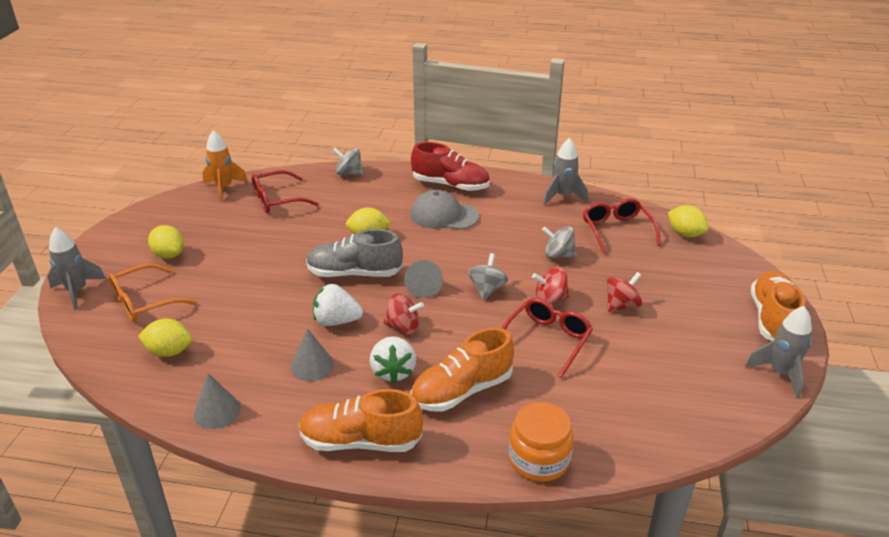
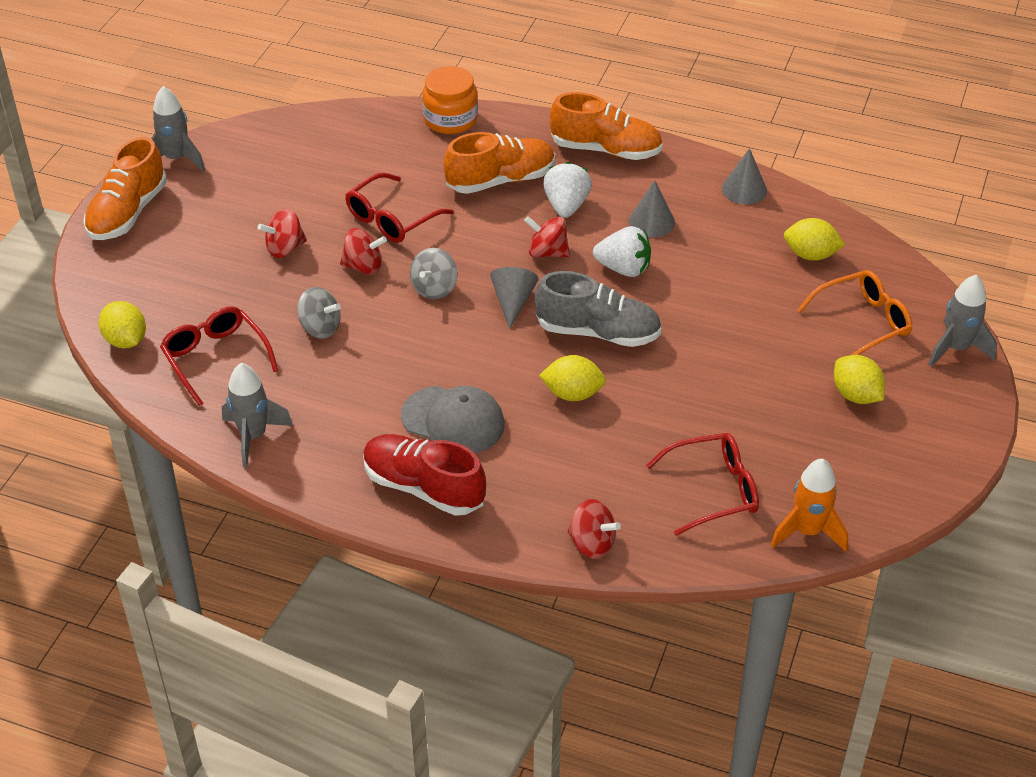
camera: 170 degrees left, 10 degrees up
grey spinning top [332,148,363,175] -> red spinning top [568,499,621,559]
red glasses [583,198,661,254] -> red glasses turned 150 degrees clockwise [160,306,279,407]

